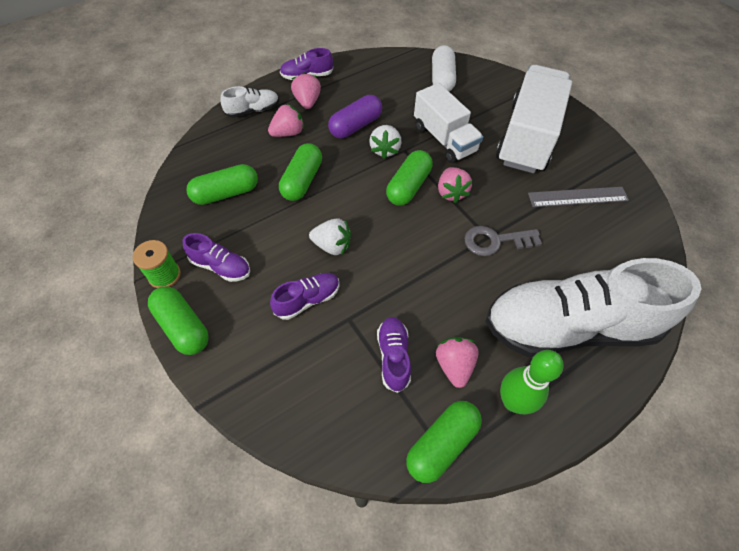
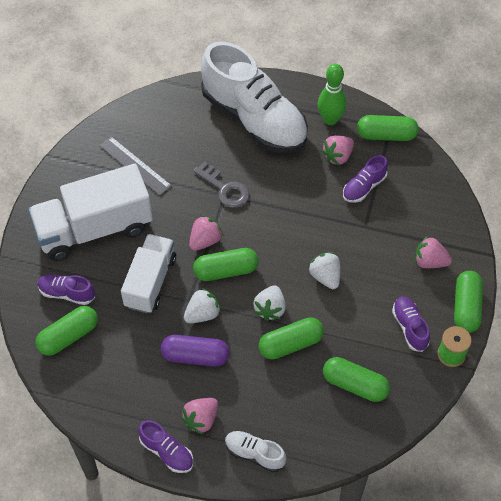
camera: 130 degrees left, 0 degrees up
pink strawberry [268,104,304,137] -> pink strawberry moved to [415,236,452,268]
purple shoe [270,273,340,320] -> purple shoe moved to [37,274,95,305]
white capsule [432,45,456,91] -> green capsule [35,306,98,356]
none -> white strawberry [253,285,286,321]

